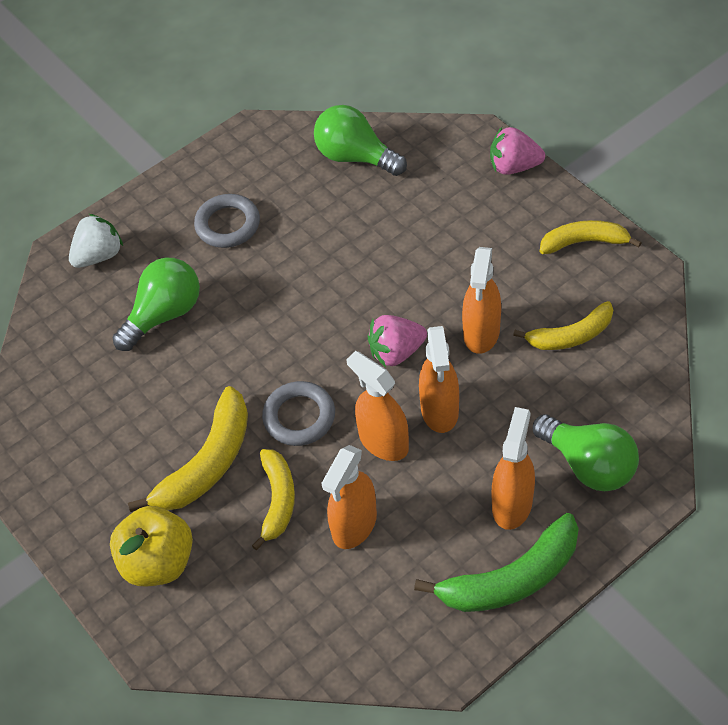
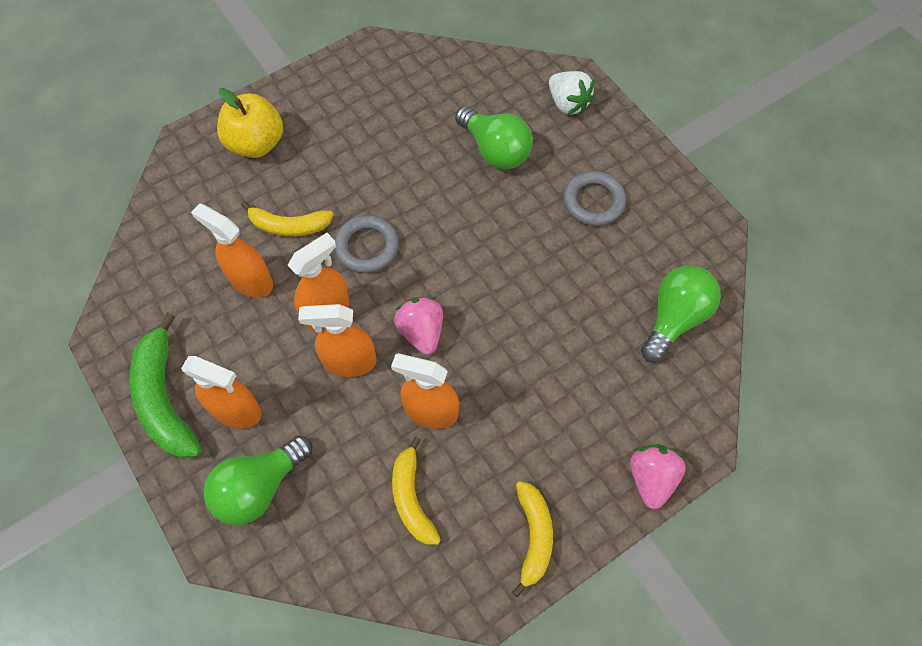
camera: 90 degrees right, 10 degrees up
yellow banana [128,386,248,512] -> none

